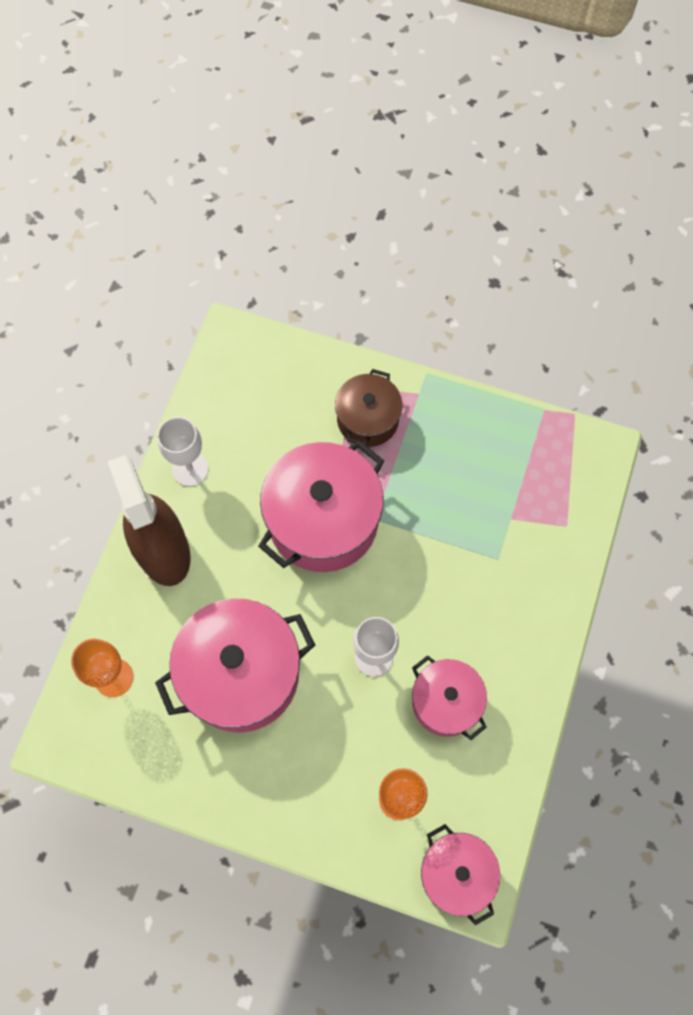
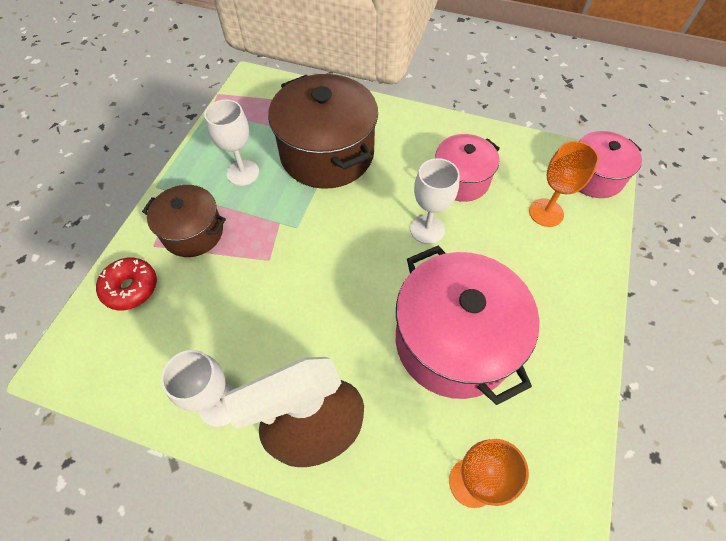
camera: 90 degrees left, 10 degrees down
pink pot [258,440,384,572] -> none
none -> red donut [96,258,157,310]
none -> white goblet [204,100,259,186]
none -> brown pot [268,74,378,189]

